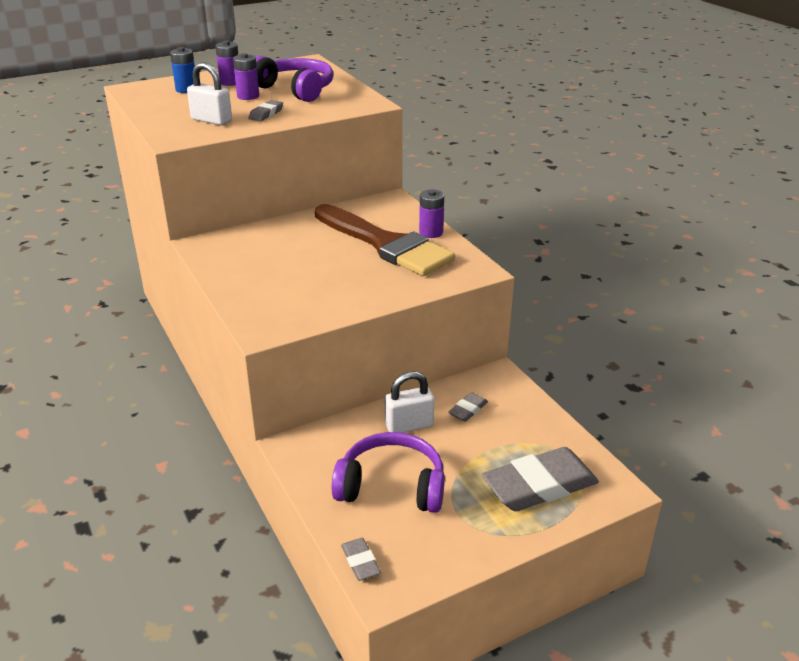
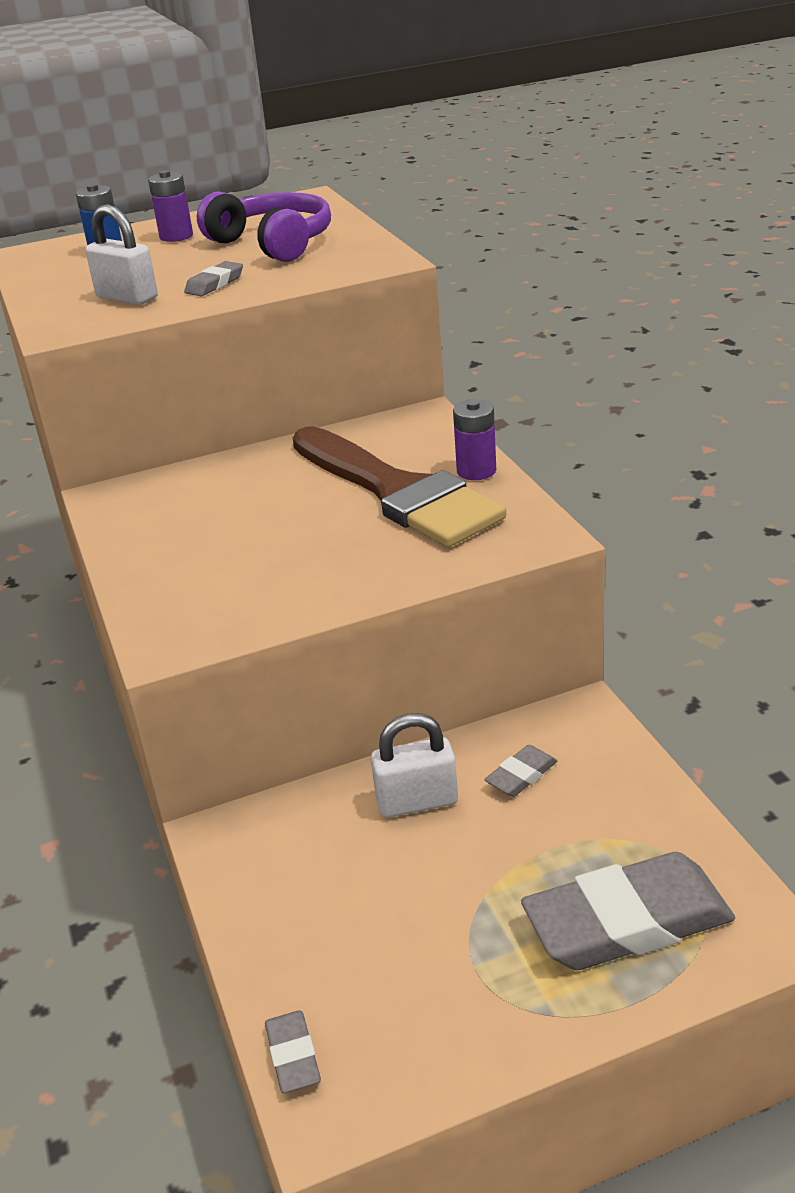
camera: 10 degrees right, 0 degrees up
purple battery [233,53,259,100] -> none
purple headphones [332,432,445,513] -> none

